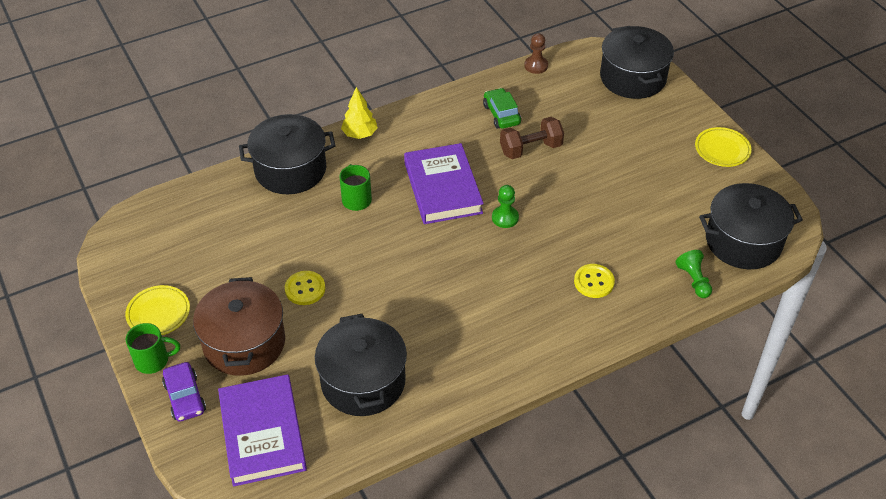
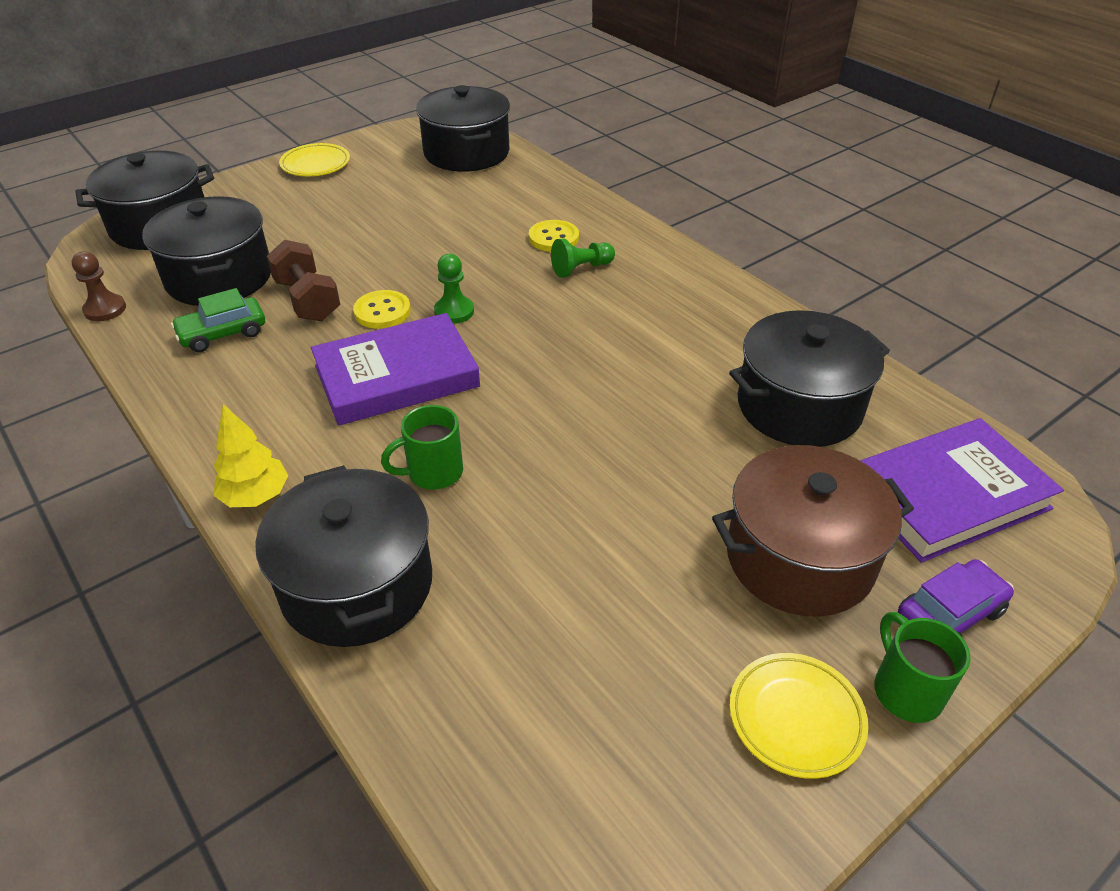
camera: 100 degrees left, 5 degrees down
yellow button [285,271,325,305] -> yellow button moved to [353,290,411,329]
green pawn [675,250,712,298] -> green pawn moved to [551,239,615,278]
none -> black pot [142,196,271,306]

